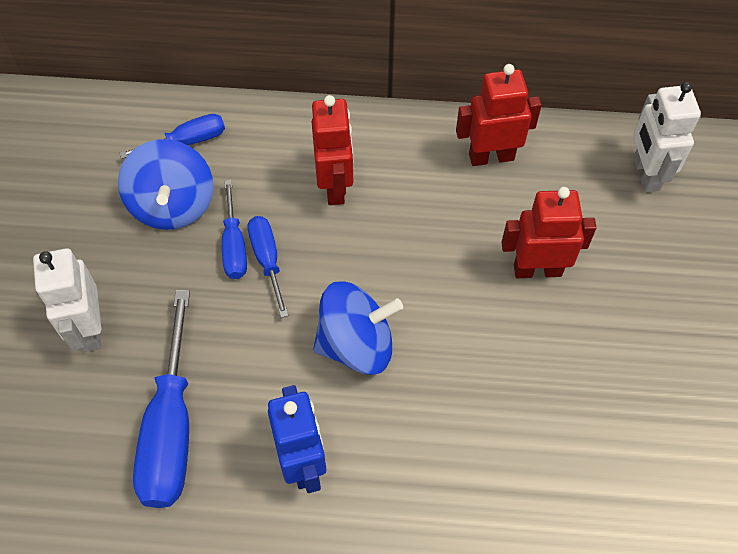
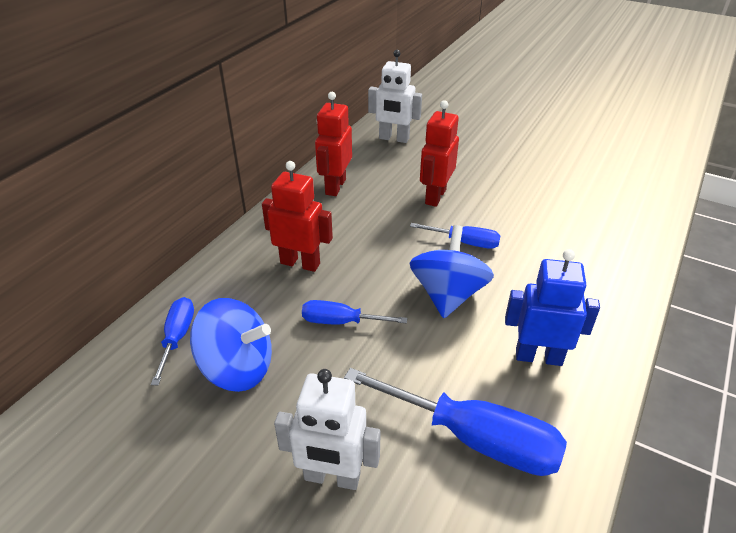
camera: 65 degrees left, 20 degrees down
blue screwdriver [222,180,247,279] -> blue screwdriver moved to [410,223,501,249]

